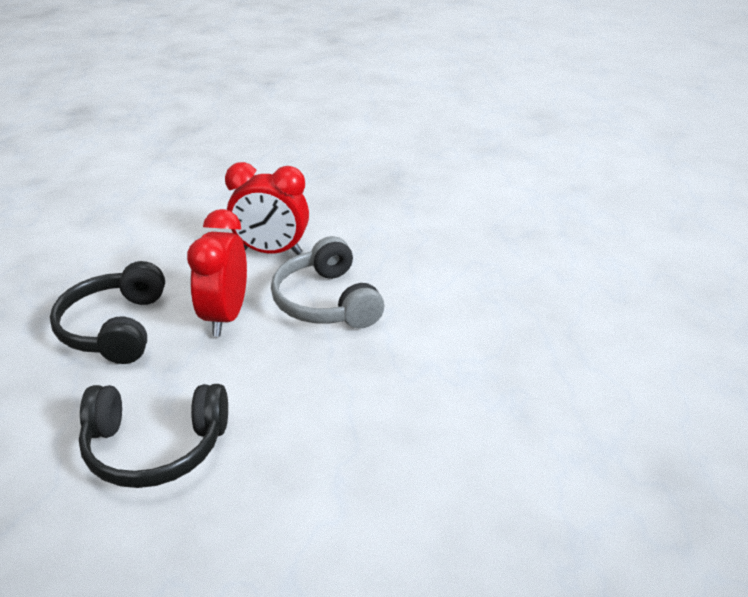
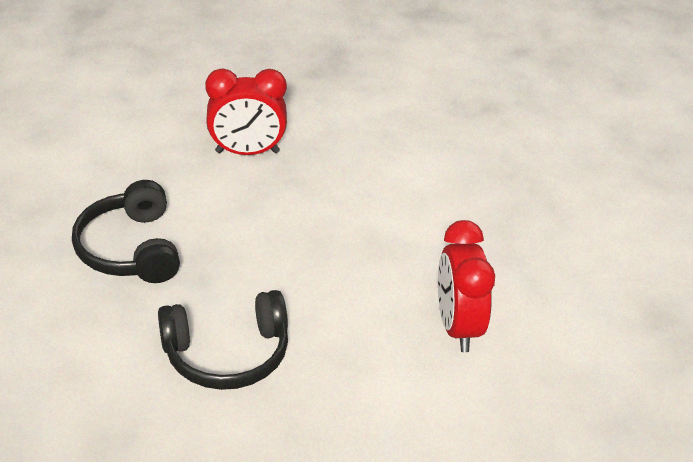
camera: 15 degrees left, 5 degrees up
red clock [187,209,247,337] -> red clock moved to [438,220,495,352]
grey headphones [271,236,384,329] -> none

